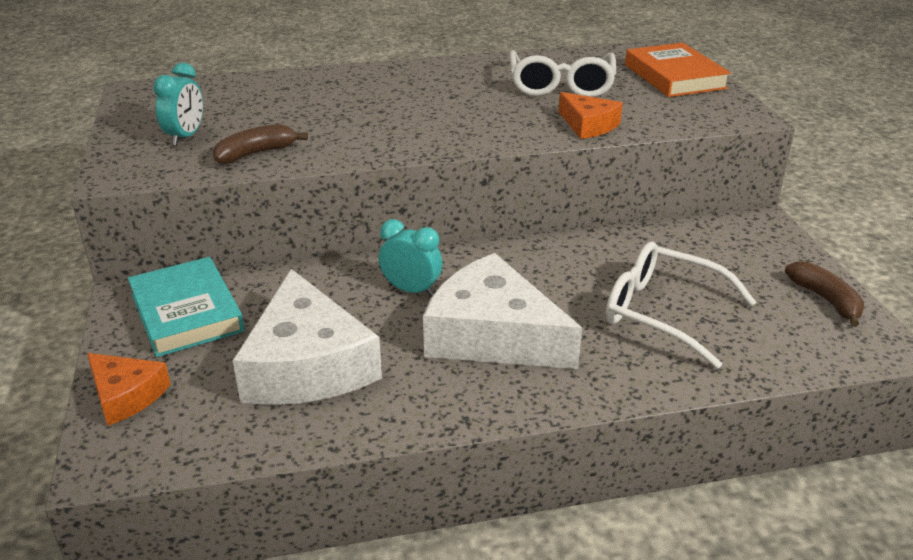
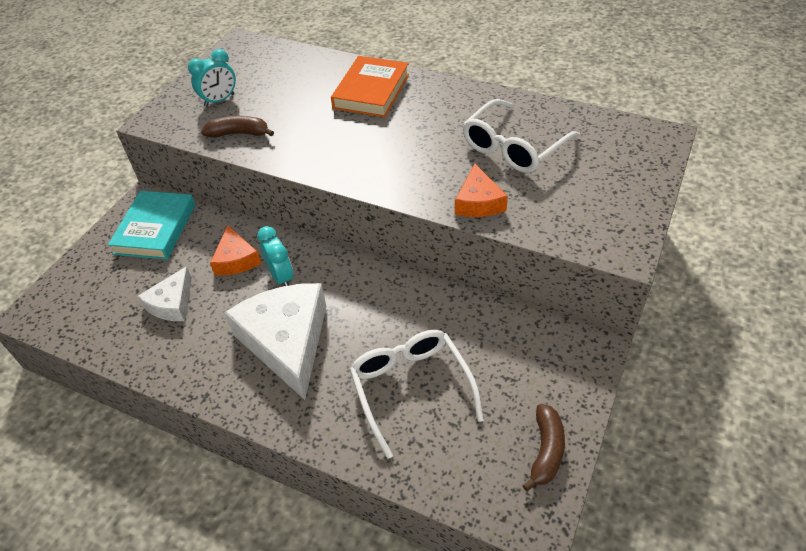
camera: 40 degrees right, 15 degrees up
orange cheese [87,353,171,426] -> orange cheese moved to [210,225,261,275]
white cheese [233,269,382,405] -> white cheese [137,266,192,321], size x0.53
orange book [625,43,731,97] -> orange book moved to [331,56,409,117]

